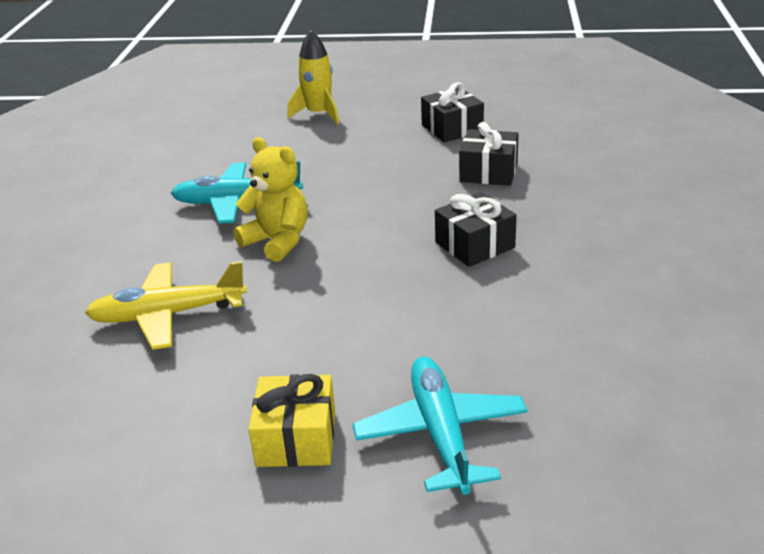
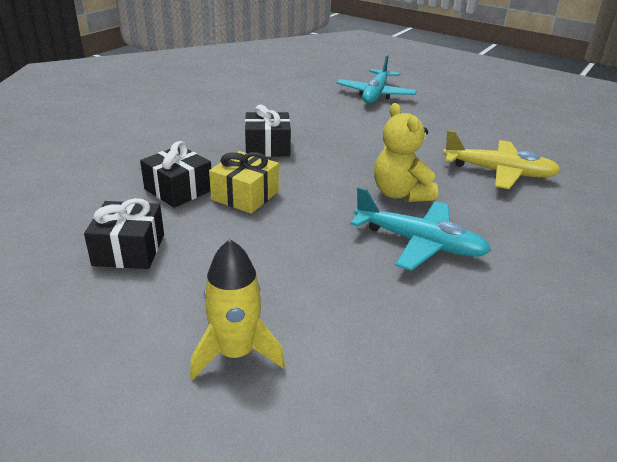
camera: 155 degrees left, 0 degrees up
yellow gift [249,374,335,467] -> yellow gift moved to [209,151,279,214]

